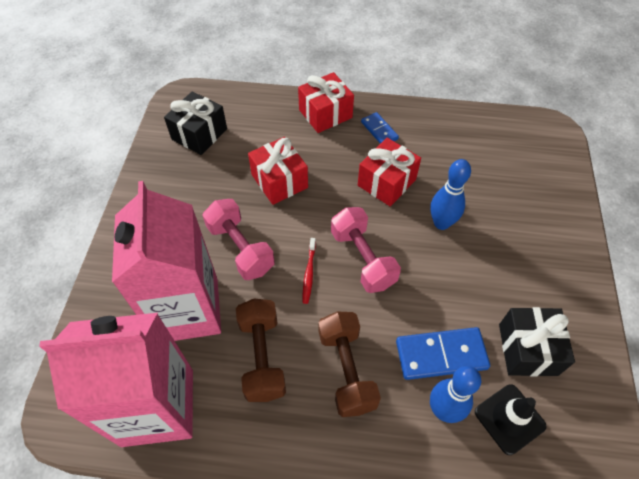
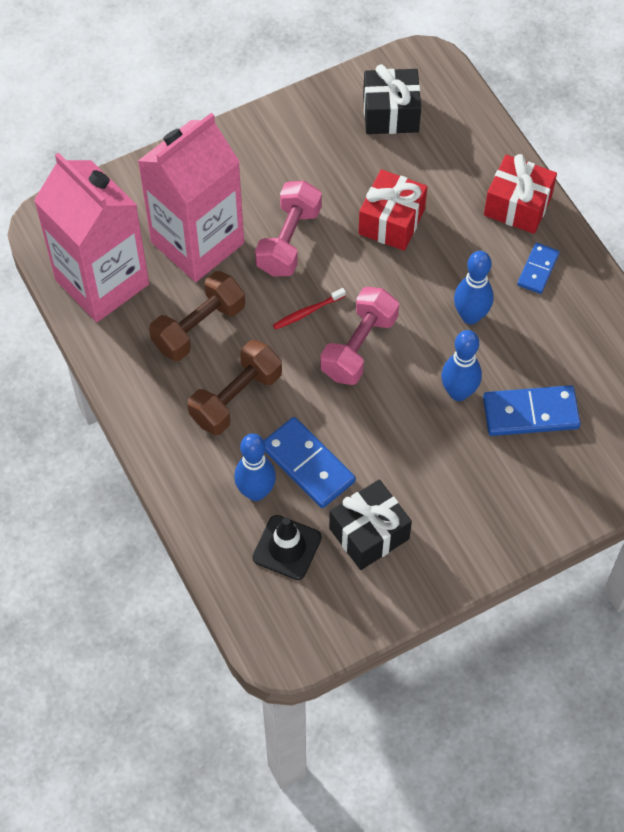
camera: 55 degrees right, 5 degrees up
red gift [358,138,421,206] -> blue bowling pin [454,251,494,324]
none -> blue domino [483,385,581,436]

